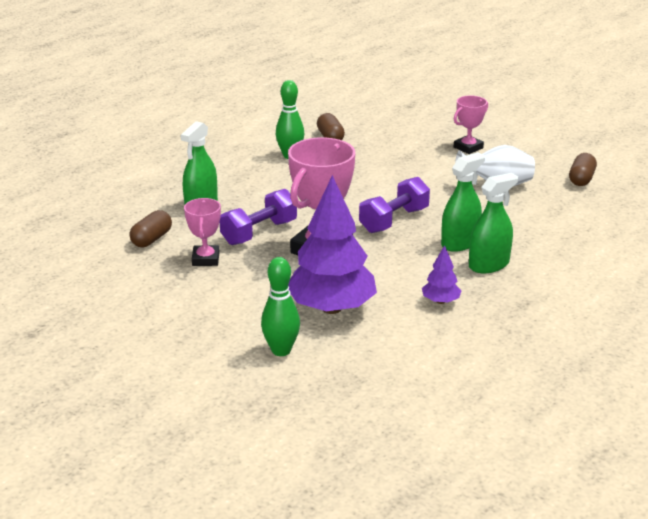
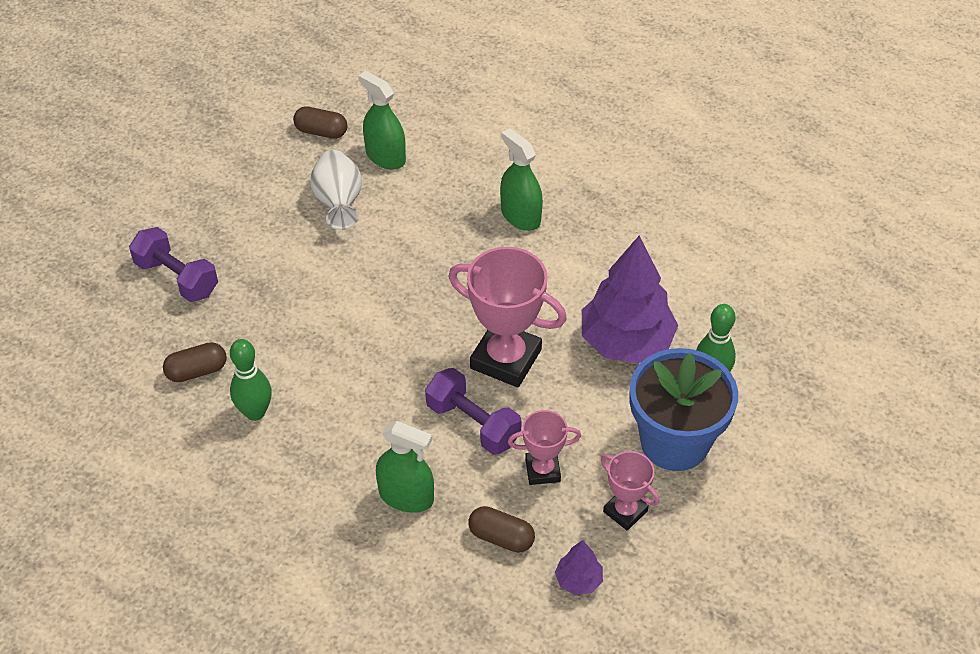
camera: 95 degrees left, 20 degrees up
purple dumbbell [359,177,430,233] -> purple dumbbell moved to [129,227,218,302]
purple tree [422,245,461,304] -> purple tree moved to [555,540,603,595]
green spray bottle [441,152,485,252] -> green spray bottle moved to [358,71,406,170]
pink trophy [454,95,488,154] -> pink trophy moved to [601,451,660,531]
none -> blue flower pot [630,348,738,471]

